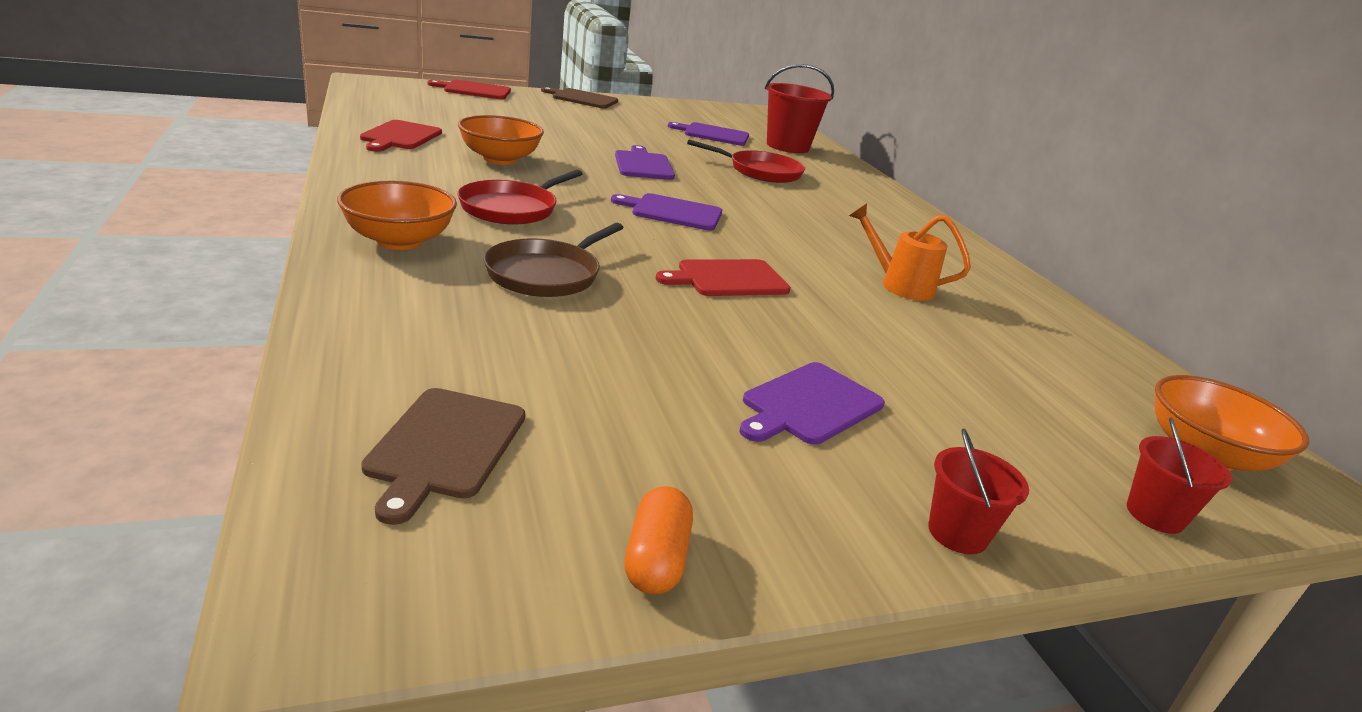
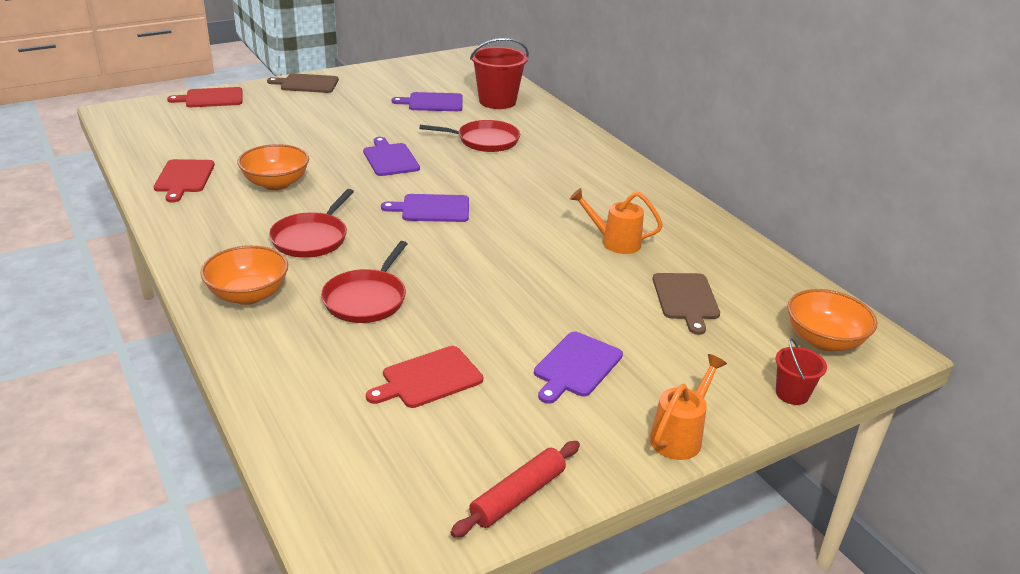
camera: 10 degrees left, 5 degrees up
brown cutting board [361,388,525,525] -> brown cutting board moved to [653,273,720,335]
brown pan [484,223,624,297] -> red pan [321,241,407,323]
orange capsule [624,486,693,594] -> red rolling pin [450,441,580,538]
red cutting board [656,259,791,296] -> red cutting board moved to [366,346,483,408]
red bucket [928,429,1029,554] -> orange watering can [650,354,727,460]

